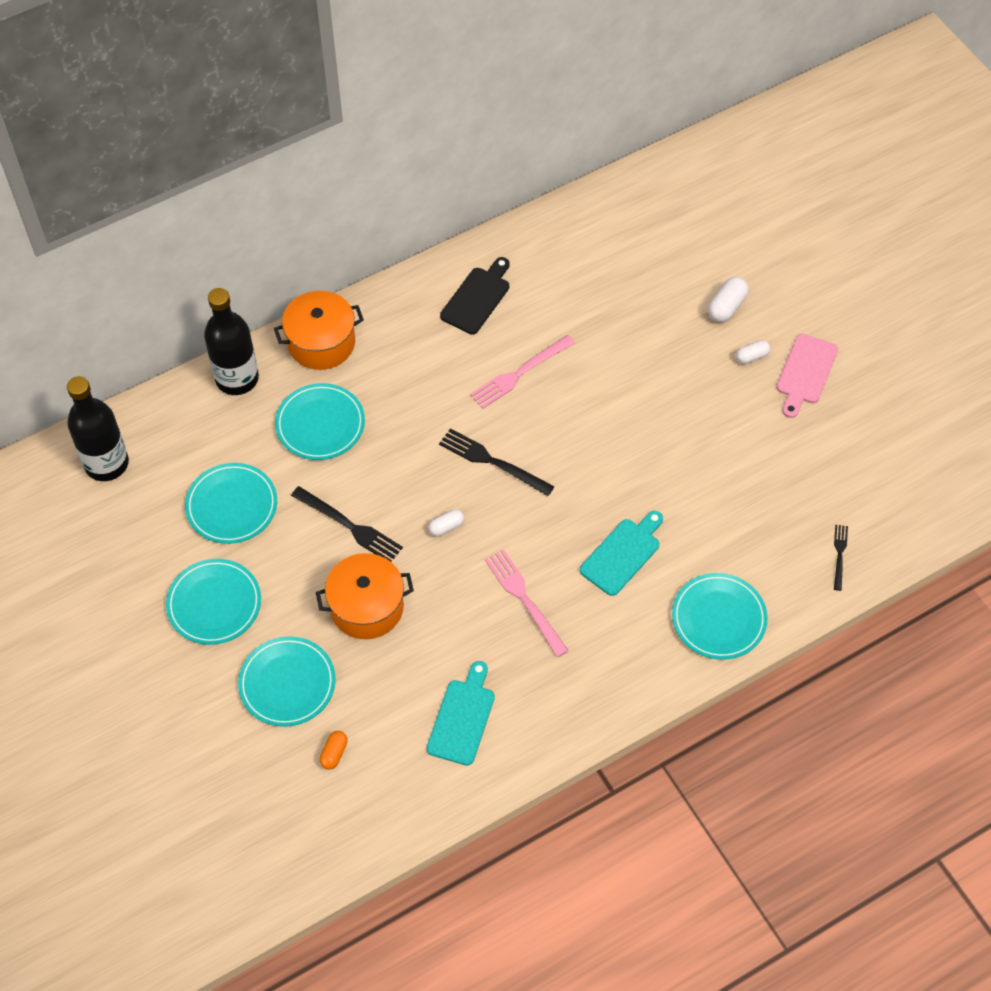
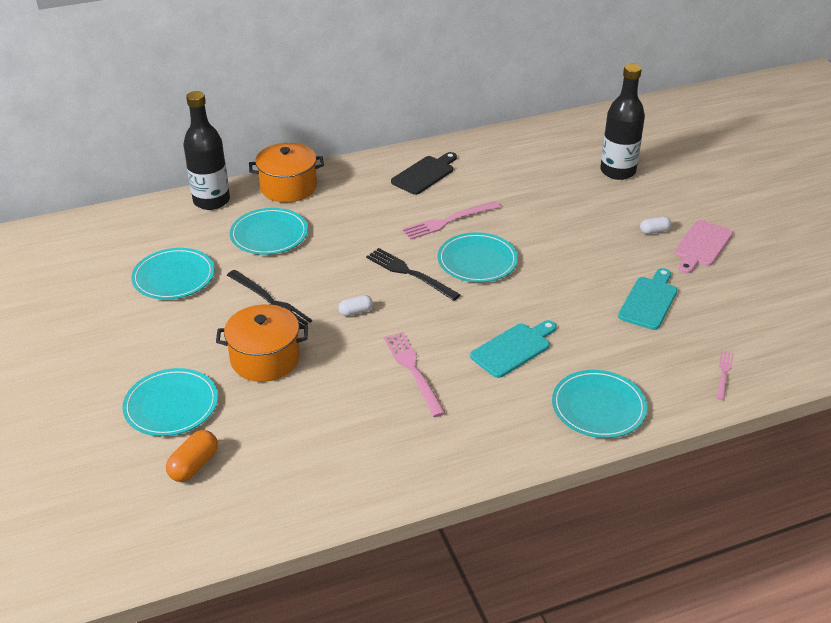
camera: 10 degrees right, 20 degrees down
black bottle [67,376,129,481] -> black bottle moved to [600,64,645,180]
turquoise plate [166,559,261,645] -> turquoise plate moved to [438,232,518,282]
orange capsule [319,731,348,770] -> orange capsule [166,430,218,482], size x1.52
turquoise cutting board [427,661,495,766] -> turquoise cutting board moved to [618,268,677,330]
white capsule [708,277,749,323] -> none
black fork [834,525,848,591] -> pink fork [716,351,734,400]

